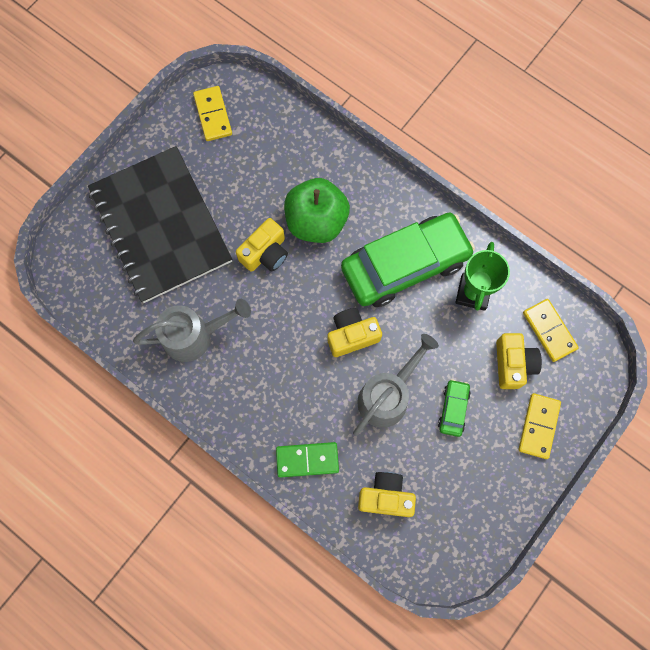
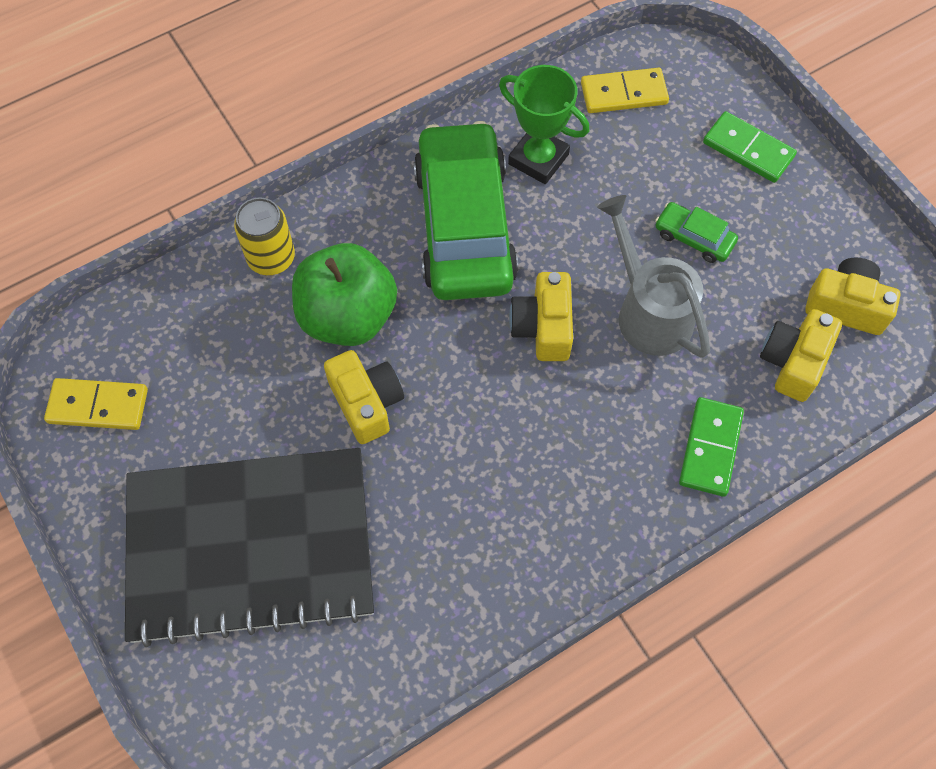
camera: 70 degrees left, 10 degrees down
grey watering can [133,299,251,362] -> none
yellow camera [496,333,542,389] -> yellow camera moved to [805,257,901,335]
yellow domino [519,393,561,459] -> green domino [703,111,797,183]
none -> yellow can [234,198,295,275]

